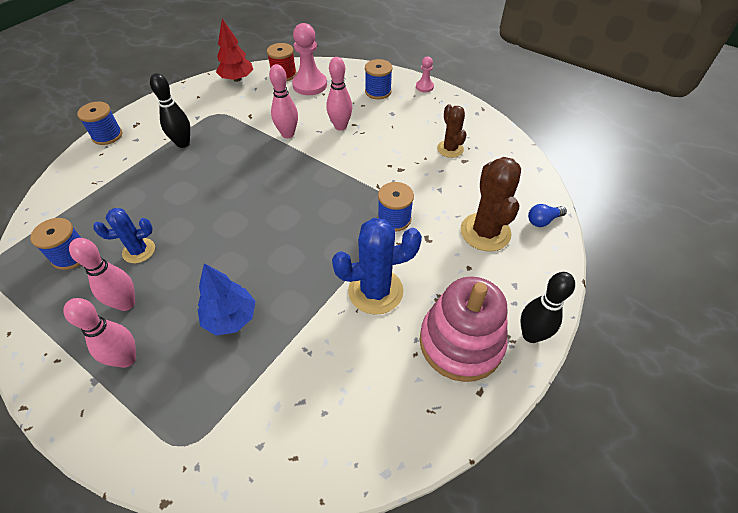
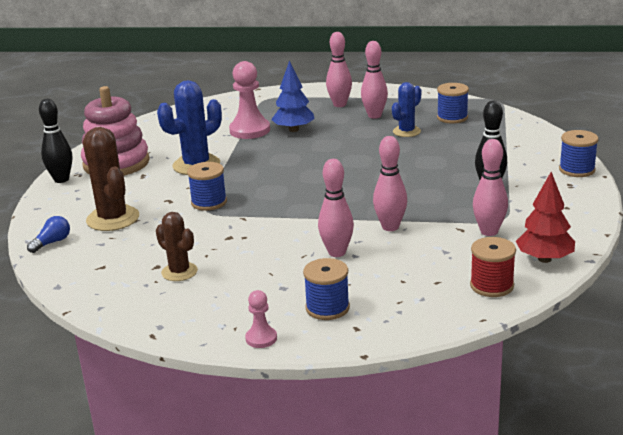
camera: 155 degrees right, 25 degrees down
pink pawn [292,23,327,95] -> pink pawn moved to [229,61,270,139]
none -> pink bowling pin [473,139,508,236]

